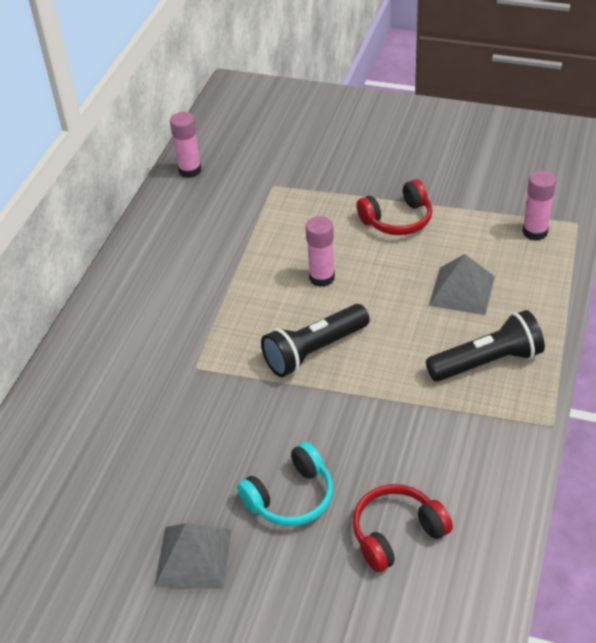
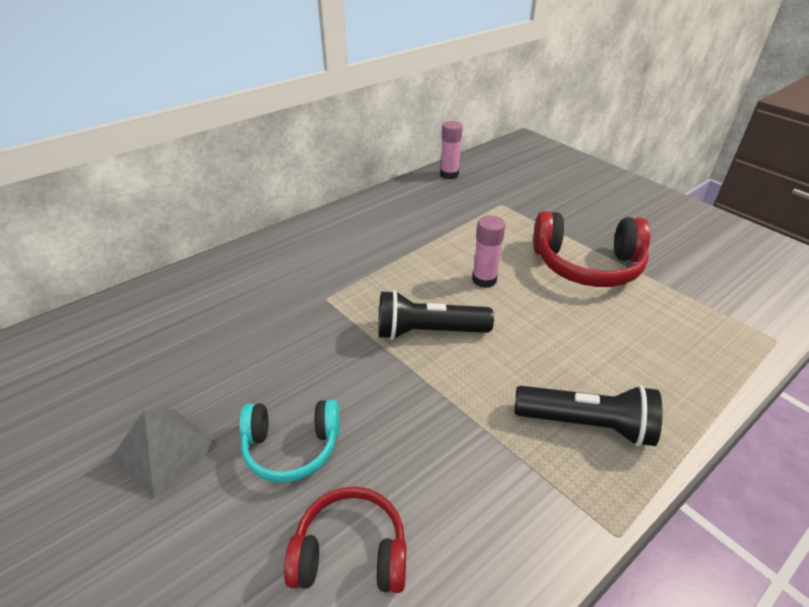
camera: 30 degrees right, 5 degrees down
red headphones [357,179,432,235] -> red headphones [533,211,651,287], size x1.59
grey pyramid [429,254,495,315] -> none
pink glue stick [522,170,556,241] -> none

